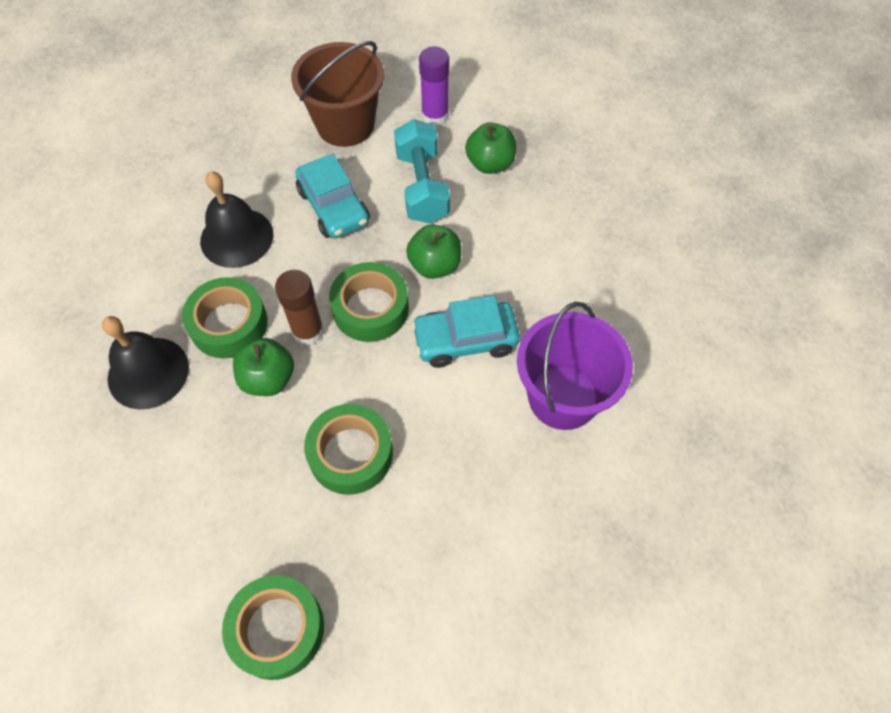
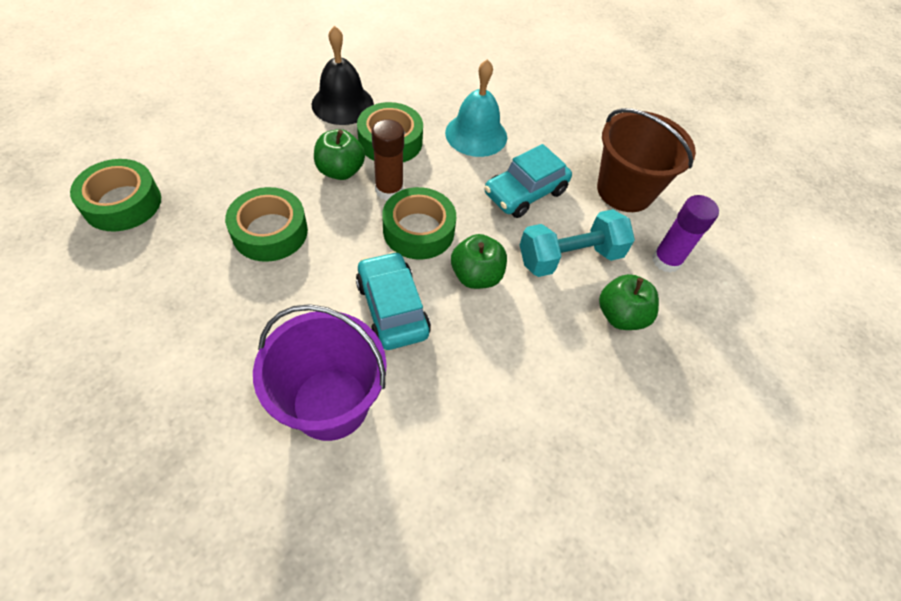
camera: 75 degrees right, 5 degrees down
black bell [200,171,273,268] -> turquoise bell [445,59,507,157]

